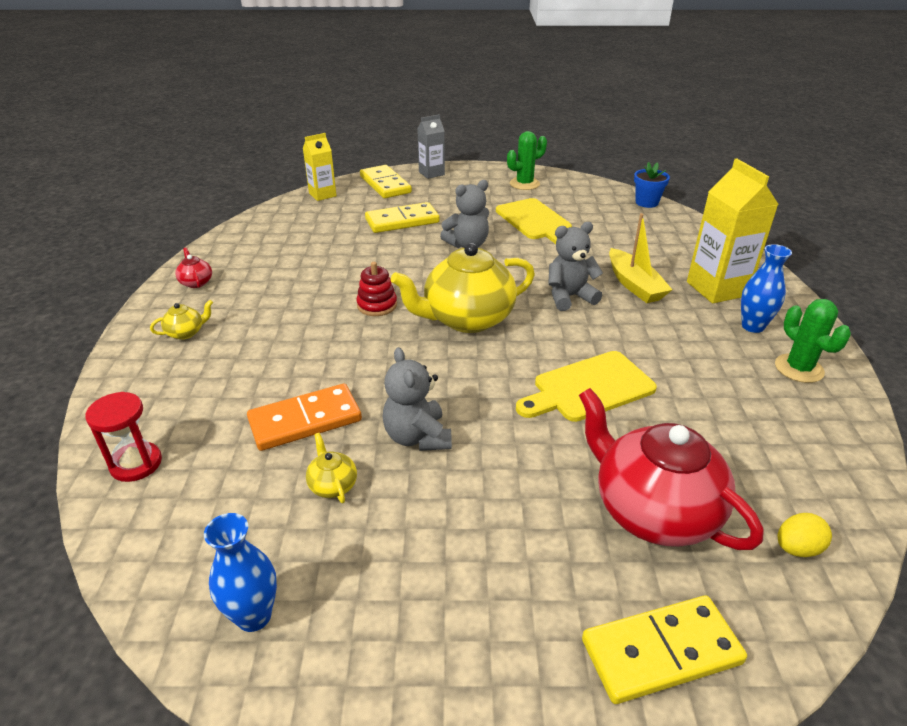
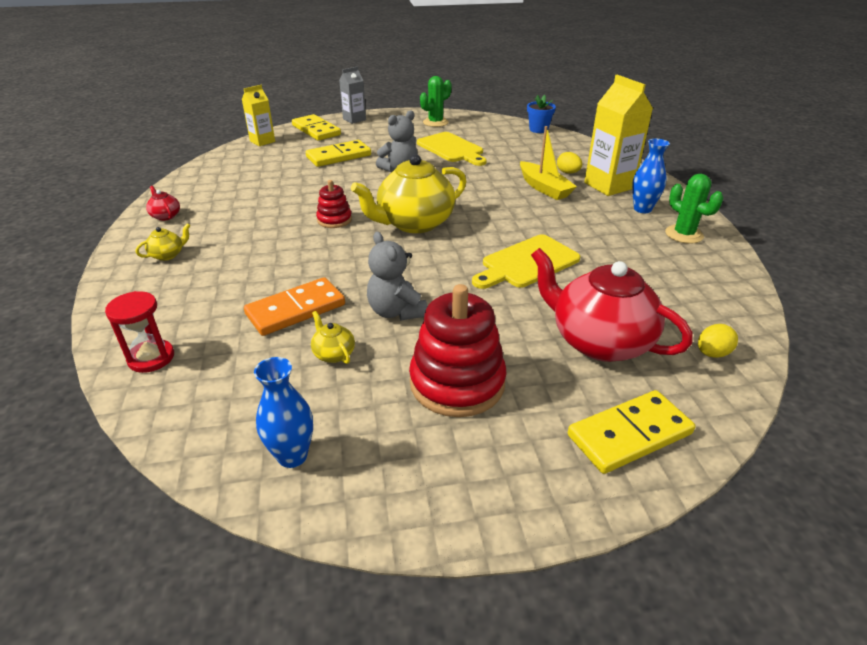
camera: 10 degrees left, 0 degrees up
grey teddy bear [548,222,603,311] -> none
none -> red stacking toy [409,284,506,417]
none -> yellow egg [557,152,582,174]

